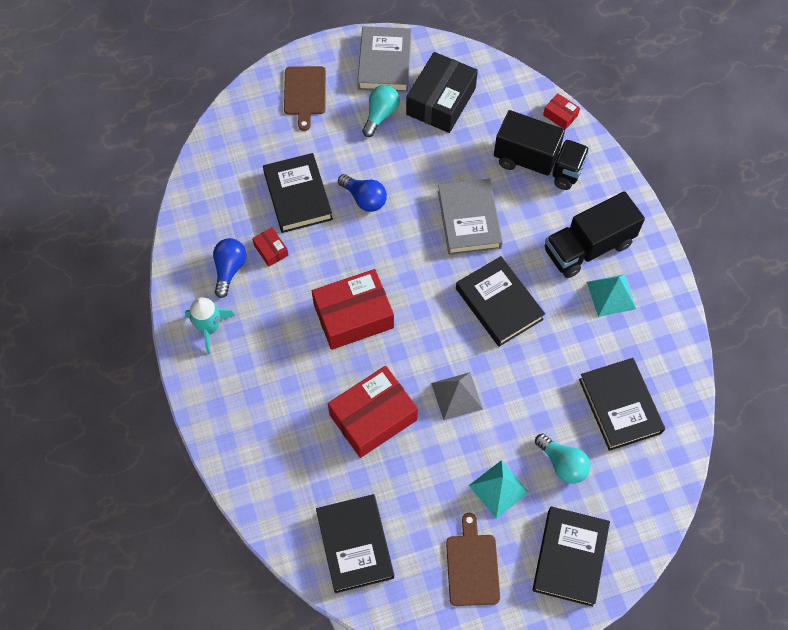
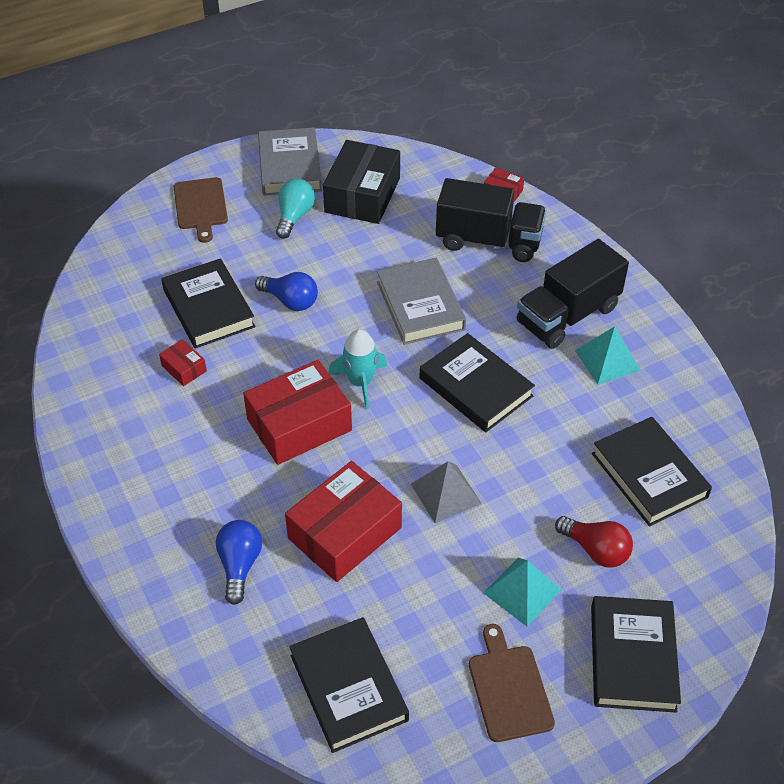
camera: 10 degrees left, 15 degrees down
turquoise rocket [185,297,235,354] -> turquoise rocket moved to [329,329,387,409]
blue light bulb [213,238,246,298] -> blue light bulb moved to [216,520,262,605]
turquoise light bulb [535,433,591,484] -> red light bulb [555,516,633,568]

